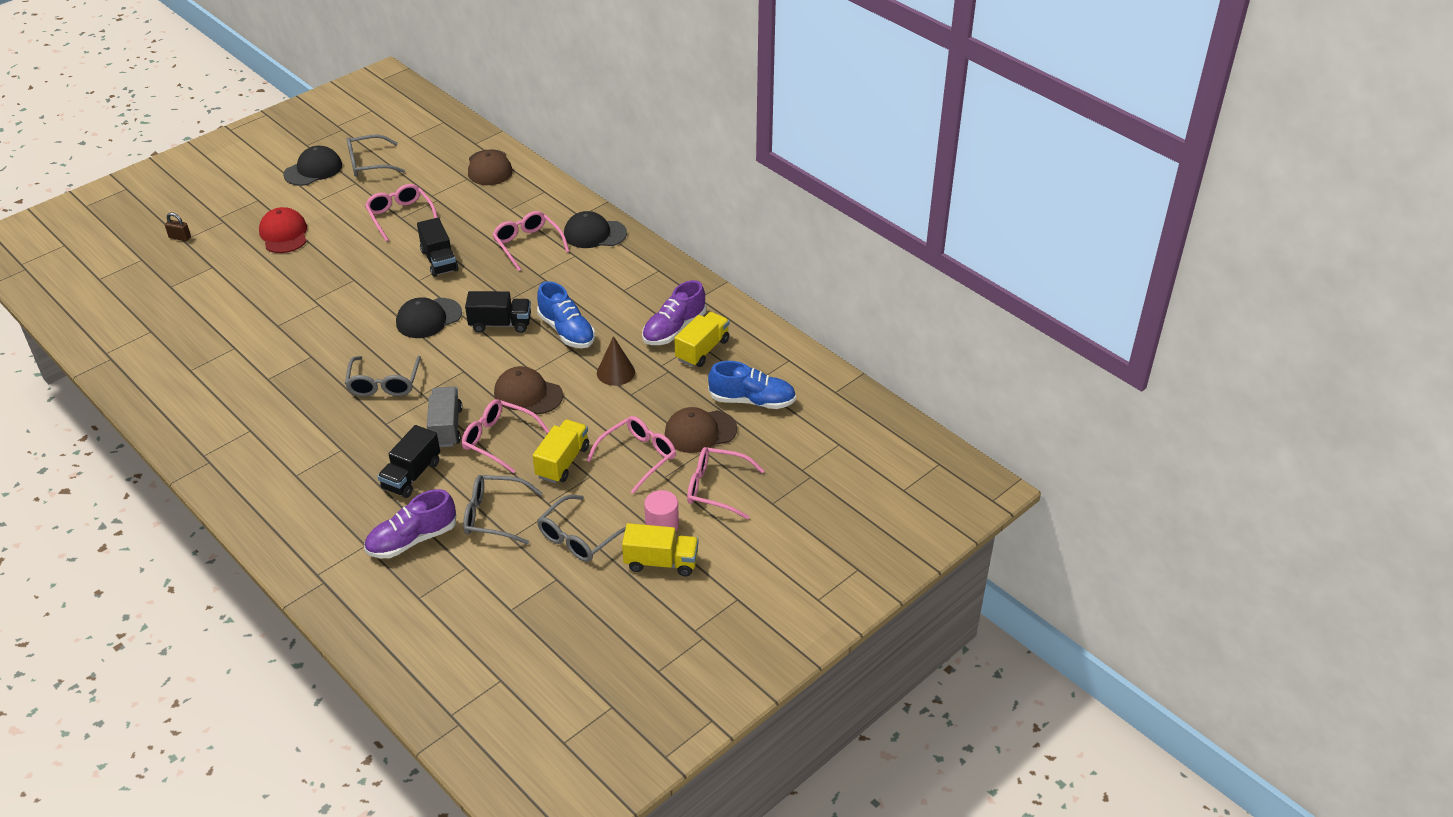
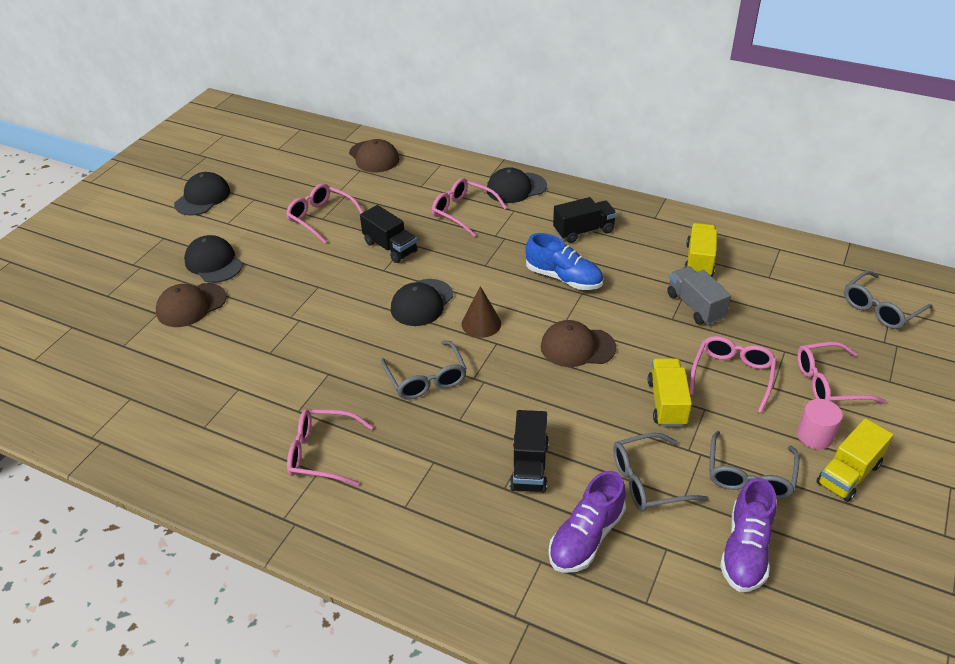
camera: 20 degrees left, 0 degrees up
brown padlock [165,213,191,241] -> none
red cap [259,207,307,253] -> black cap [184,235,243,283]
grey glasses [347,135,405,177] -> grey glasses moved to [844,270,933,329]
grey truck [427,387,462,447] -> grey truck moved to [667,266,731,325]
pink glasses [462,399,549,473] -> pink glasses moved to [287,409,373,486]
black truck [465,291,531,333] -> black truck moved to [553,197,617,243]
brown cone [597,336,635,386] -> brown cone moved to [462,286,501,338]
yellow truck [622,523,699,576] -> yellow truck turned 150 degrees clockwise [816,418,893,502]
purple shoe [642,280,706,345] -> purple shoe moved to [720,478,776,592]
brown cap [665,407,737,453] -> brown cap moved to [156,283,227,327]
blue shoe [708,361,796,409] -> none

